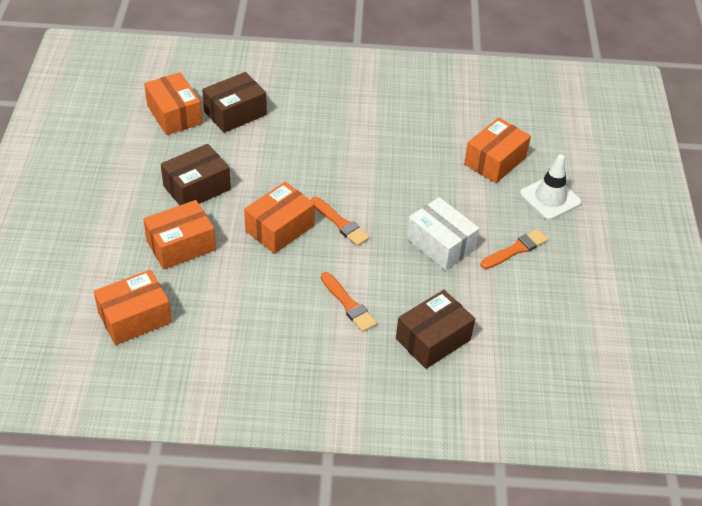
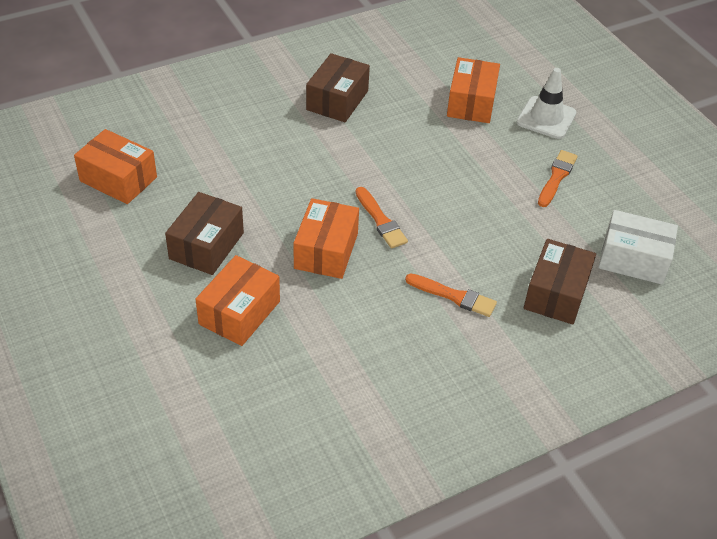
camera: 30 degrees left, 0 degrees up
orange box [94,269,172,345] -> none
brown box [202,72,267,133] -> brown box moved to [306,53,370,122]
orange brush [311,197,370,246] -> orange brush turned 45 degrees clockwise [356,187,408,249]
white box [406,197,479,270] -> white box moved to [598,210,678,285]

